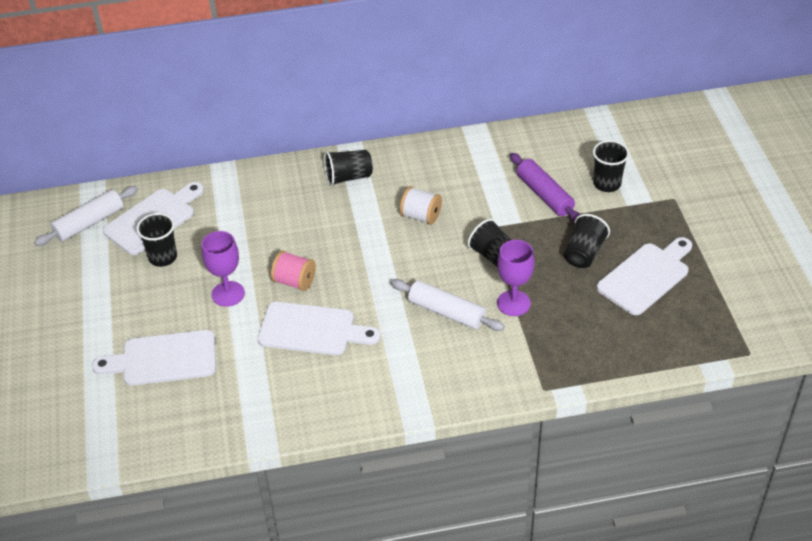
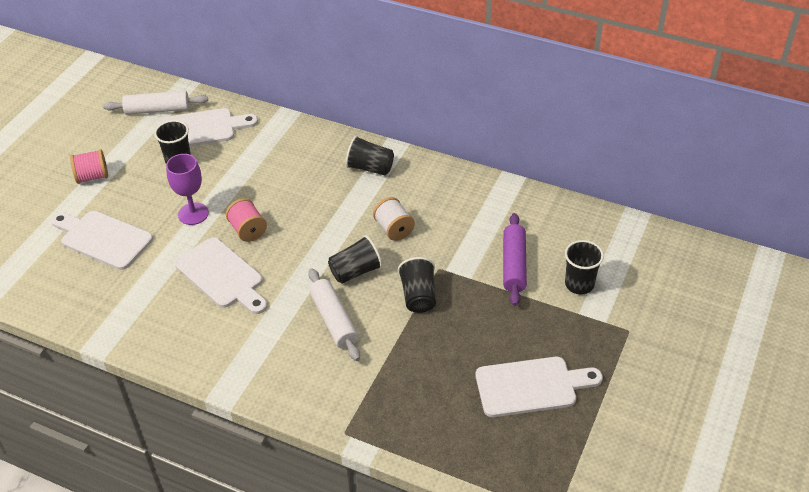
camera: 35 degrees right, 0 degrees up
purple goblet [497,240,535,316] -> none
black cup [564,214,610,268] -> black cup moved to [328,235,383,284]
none -> pink spool [70,149,108,184]

